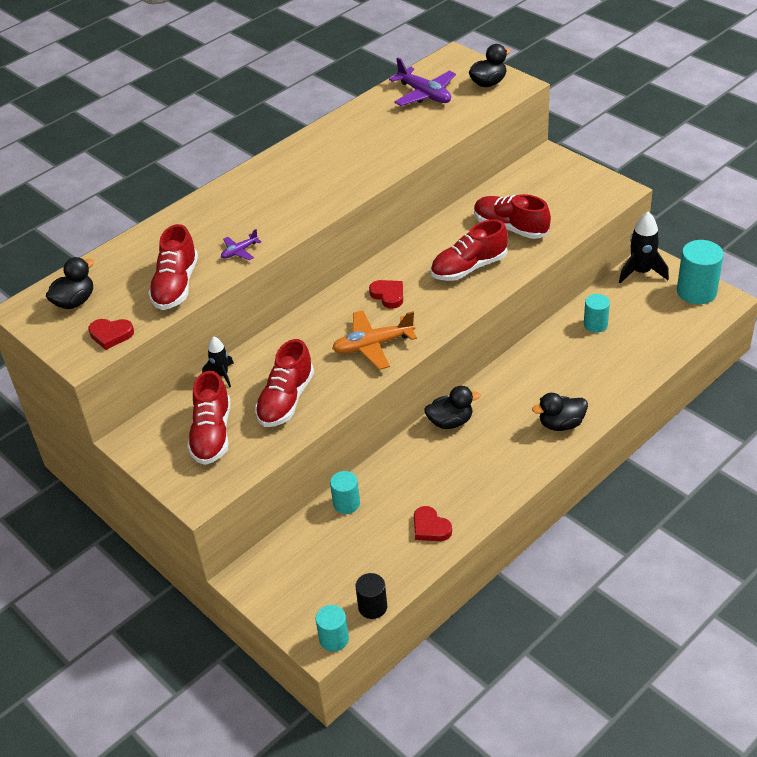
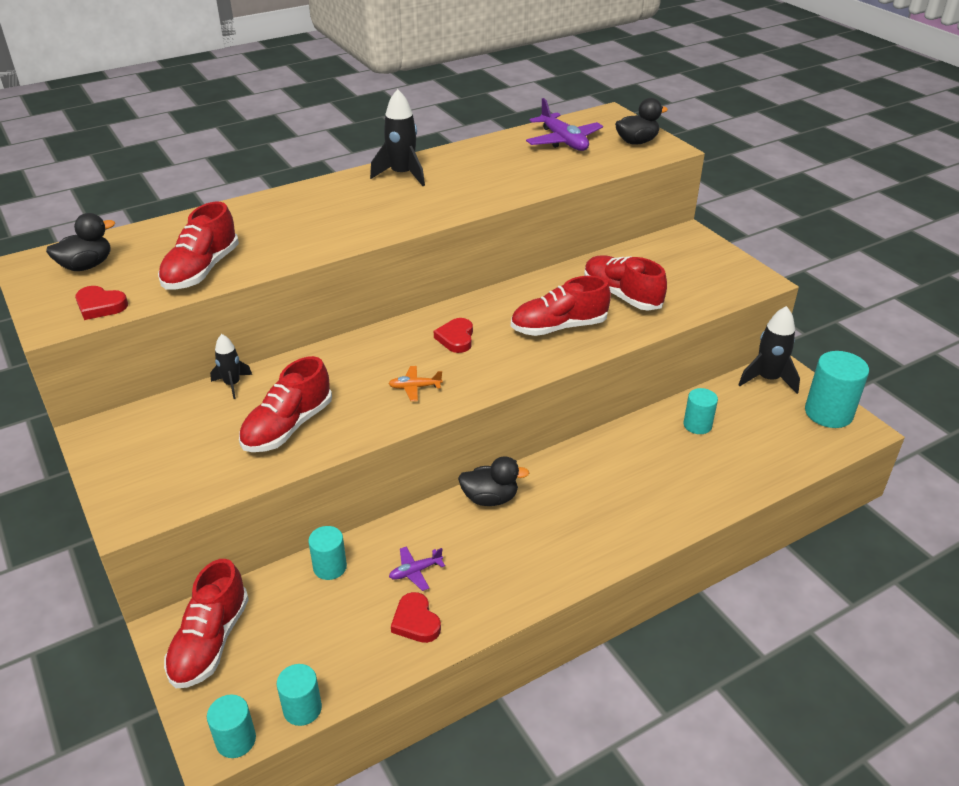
camera: 10 degrees right, 5 degrees down
red shoe [187,371,230,465] -> red shoe moved to [164,559,249,688]
purple plane [221,229,261,260] -> purple plane moved to [389,546,445,591]
orange plane [332,310,417,370] -> orange plane [388,366,443,401], size x0.52
black cylinder [355,573,387,619] -> turquoise cylinder [277,664,322,726]
red heart [369,280,403,309] -> red heart turned 150 degrees counterclockwise [434,318,473,353]
black duck [532,393,588,431] -> none
none -> black rocket [370,89,425,186]

